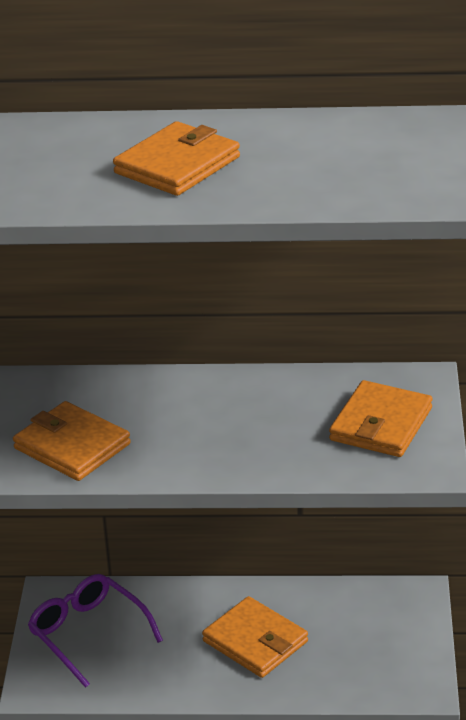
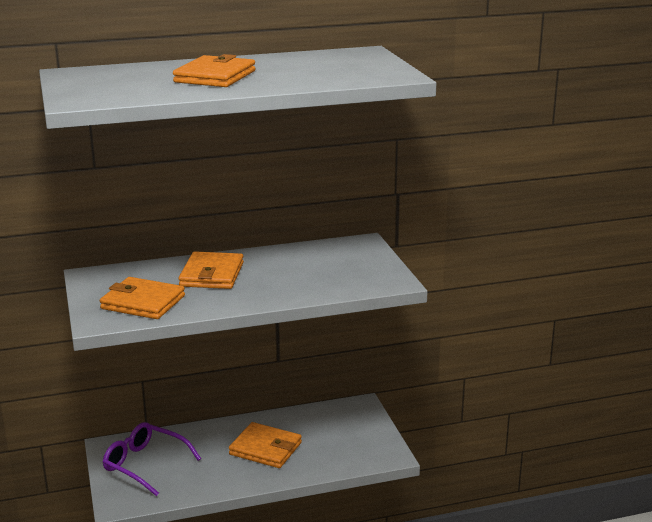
camera: 20 degrees left, 10 degrees down
orange wallet [329,380,432,457] -> orange wallet moved to [179,251,244,289]

